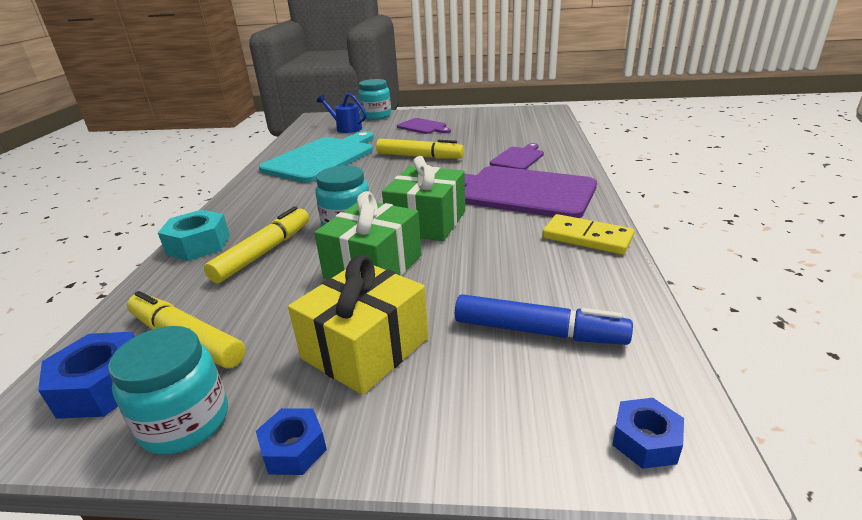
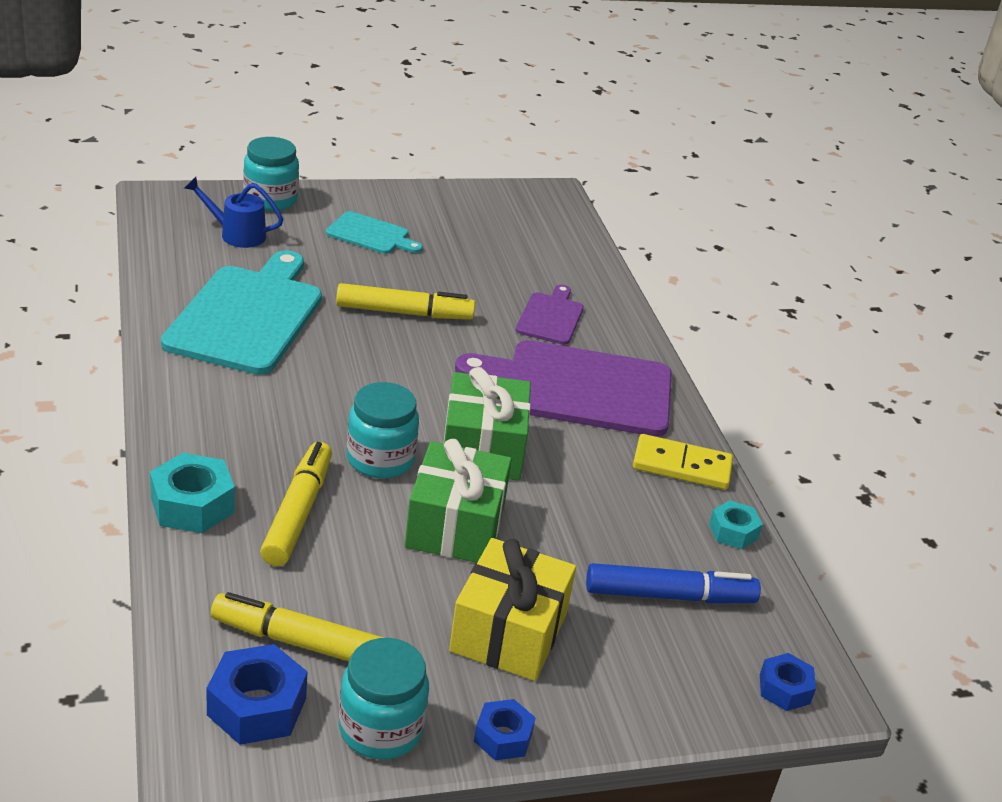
camera: 25 degrees left, 5 degrees up
purple cutting board [397,118,451,134] -> turquoise cutting board [326,211,423,254]
none -> turquoise nut [709,500,763,549]

